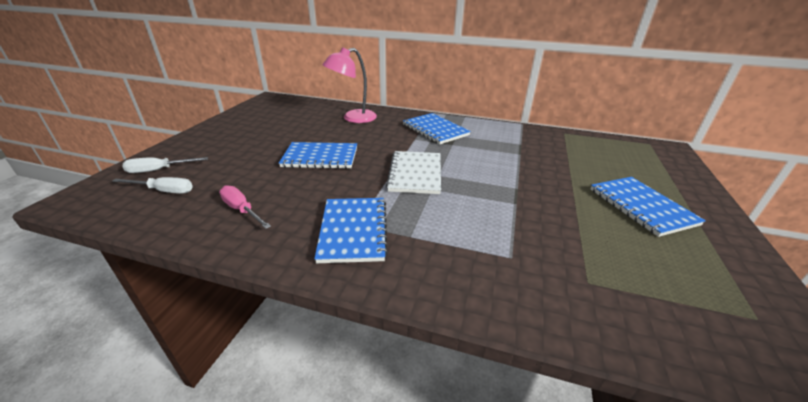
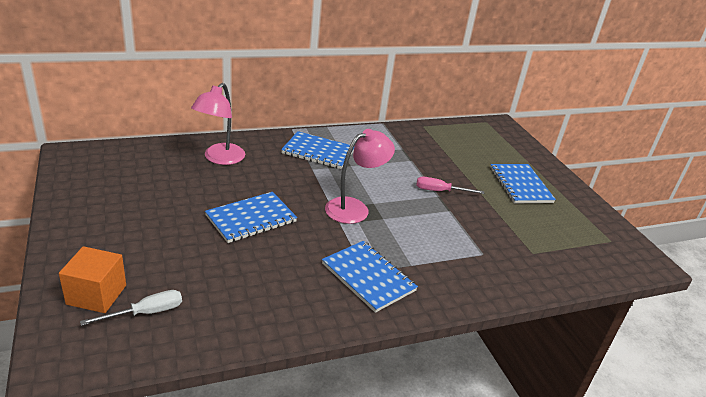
camera: 40 degrees left, 0 degrees up
white screwdriver [123,157,208,173] -> orange cube [59,246,126,313]
pink screwdriver [219,185,271,229] -> pink screwdriver moved to [416,177,484,194]
white notebook [386,151,441,194] -> pink lamp [325,129,395,224]
blue notebook [591,177,706,237] -> blue notebook turned 45 degrees clockwise [490,164,556,204]

